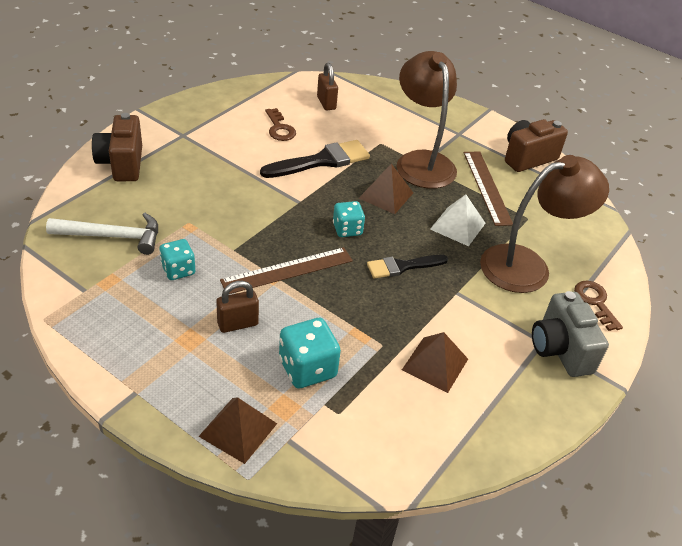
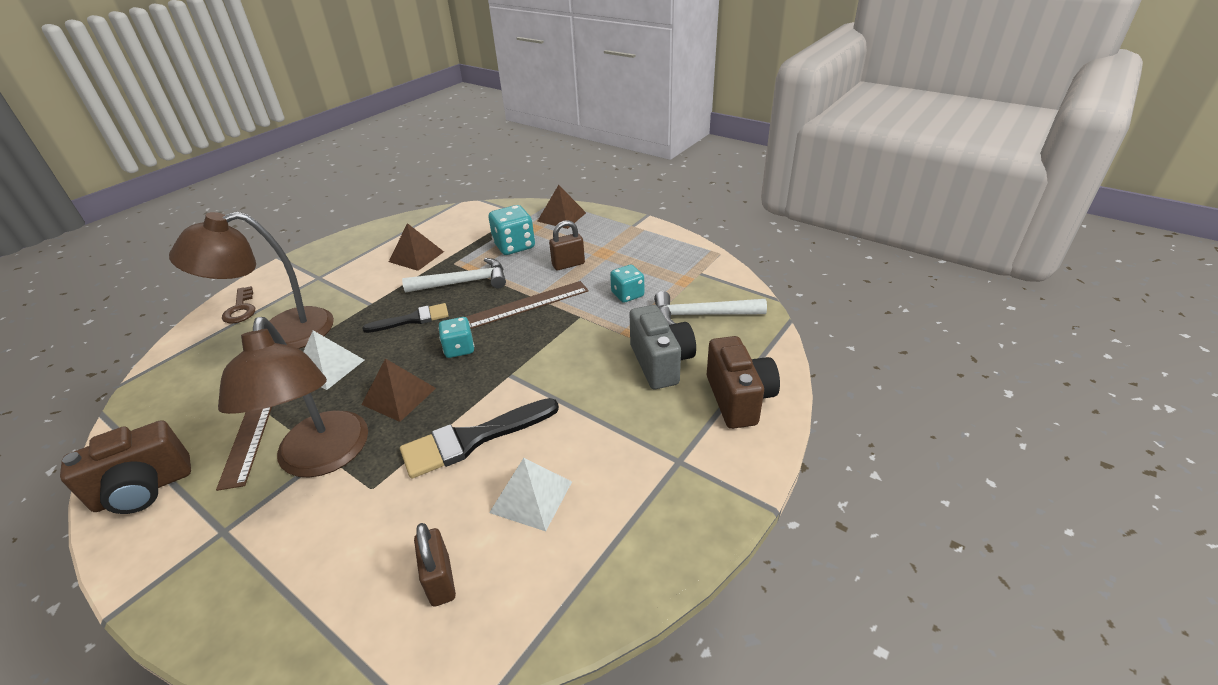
camera: 175 degrees left, 5 degrees down
brown key [265,108,296,141] -> white pyramid [489,458,572,531]
grey camera [532,291,609,377] -> grey camera moved to [630,305,696,389]
none -> white hammer [402,258,506,292]

